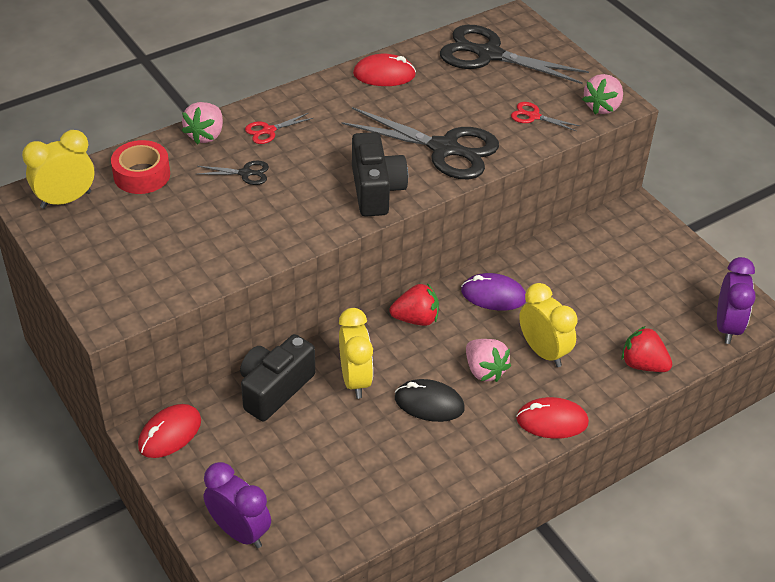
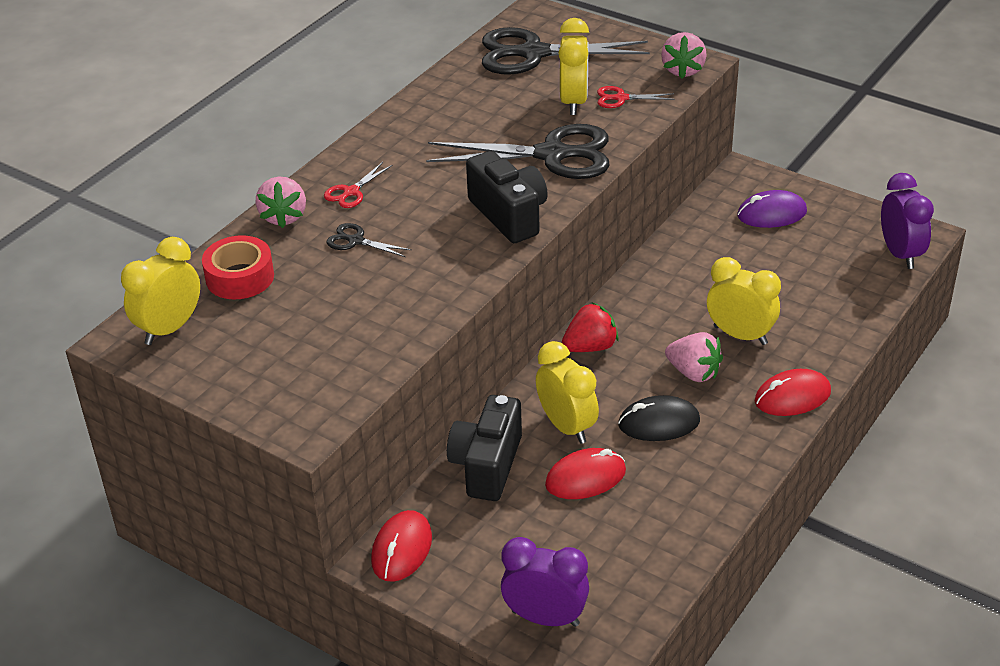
camera: 20 degrees left, 5 degrees down
black scissors [197,161,269,185] -> black scissors turned 135 degrees counterclockwise [326,223,411,257]
red mouse [353,54,416,86] -> red mouse moved to [545,448,626,499]
purple mouse [461,273,526,311] -> purple mouse moved to [737,190,807,228]
red strawberry [621,326,672,372] -> none
none -> yellow clock [559,18,589,115]

